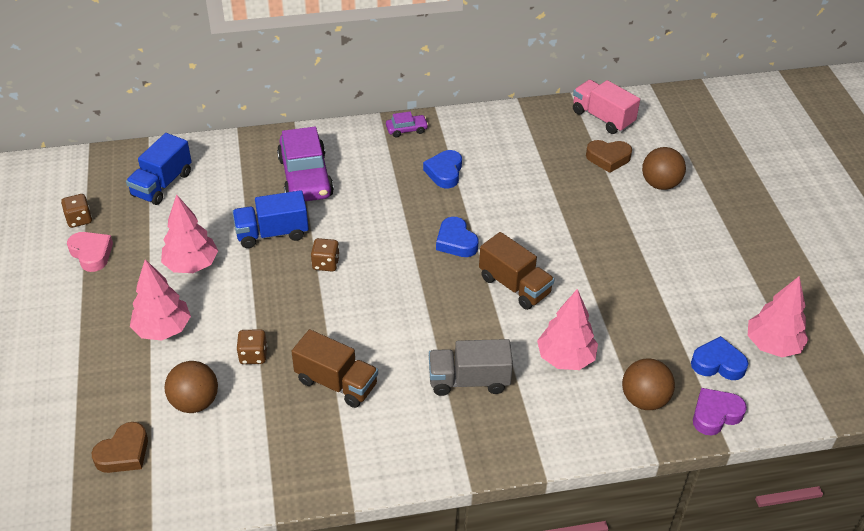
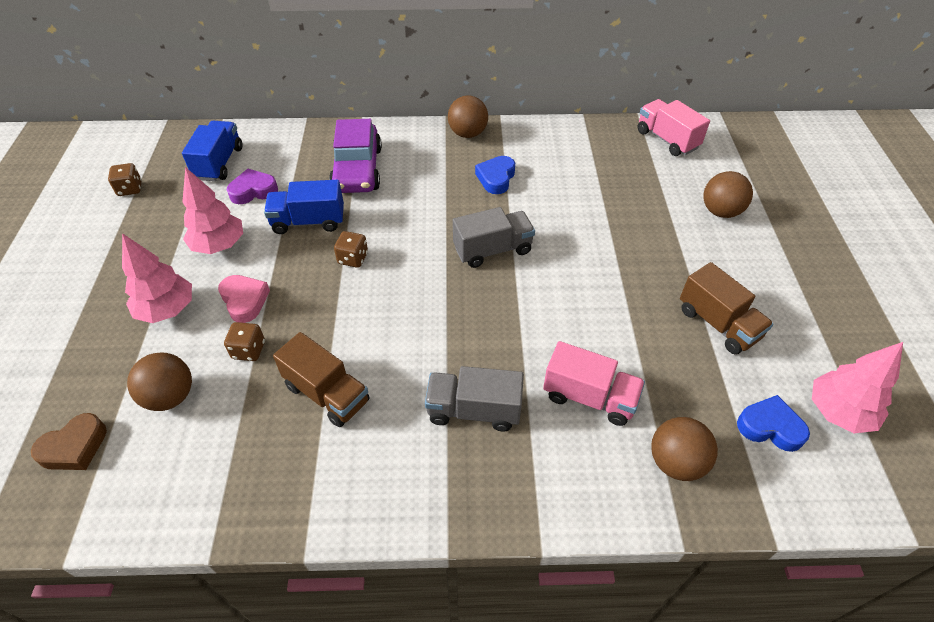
camera: 10 degrees right, 5 degrees up
pink heart [67,232,113,272] -> pink heart moved to [218,275,270,323]
blue truck [126,133,192,205] -> blue truck turned 150 degrees clockwise [182,121,242,181]
purple car [386,112,429,137] -> brown ball [448,95,488,138]
blue heart [436,217,479,257] -> grey truck [453,207,535,268]
brown truck [479,232,555,310] -> brown truck moved to [680,262,773,354]
pink tree [537,289,598,370] -> pink truck [543,341,645,426]
brown heart [586,140,632,173] -> none
purple heart [693,388,747,435] -> purple heart moved to [227,169,278,204]

